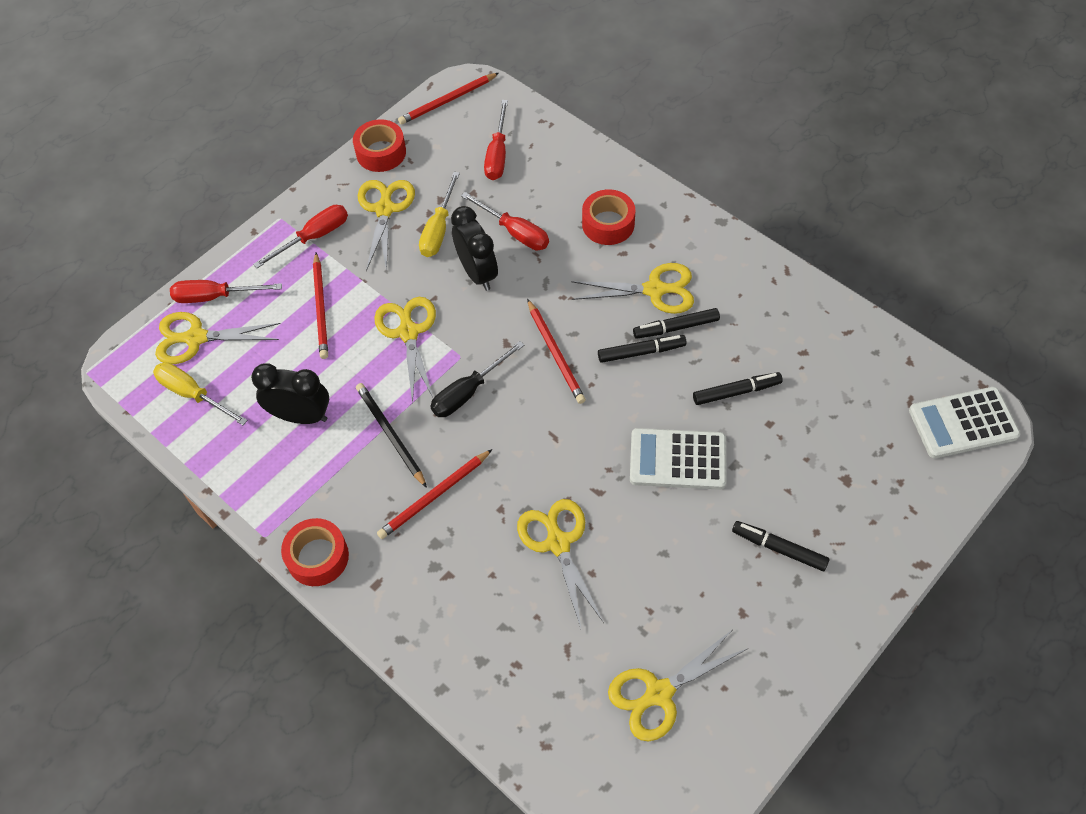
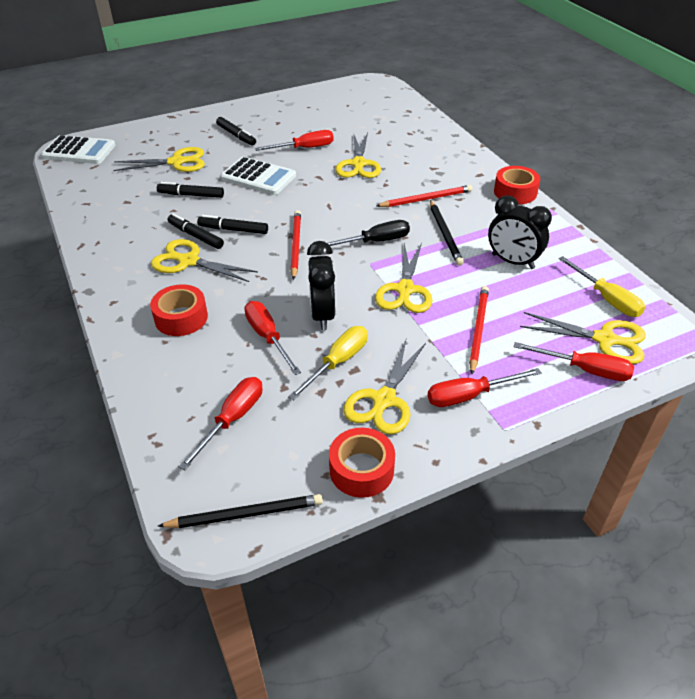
camera: 160 degrees left, 15 degrees down
red pencil [398,73,499,125] -> black pencil [158,494,323,528]
yellow scissors [608,630,749,742] -> yellow scissors moved to [113,147,205,172]
black marker [633,308,720,339] -> black marker turned 150 degrees counterclockwise [168,213,224,249]
none -> red screwdriver [255,130,334,151]

